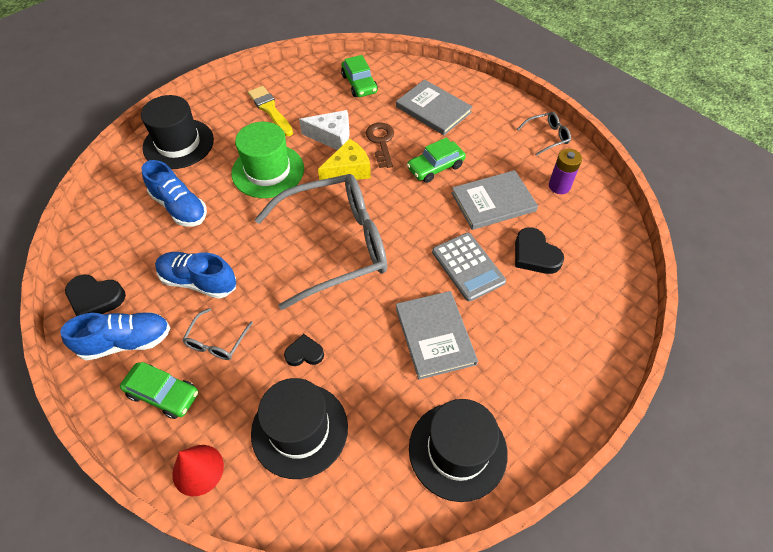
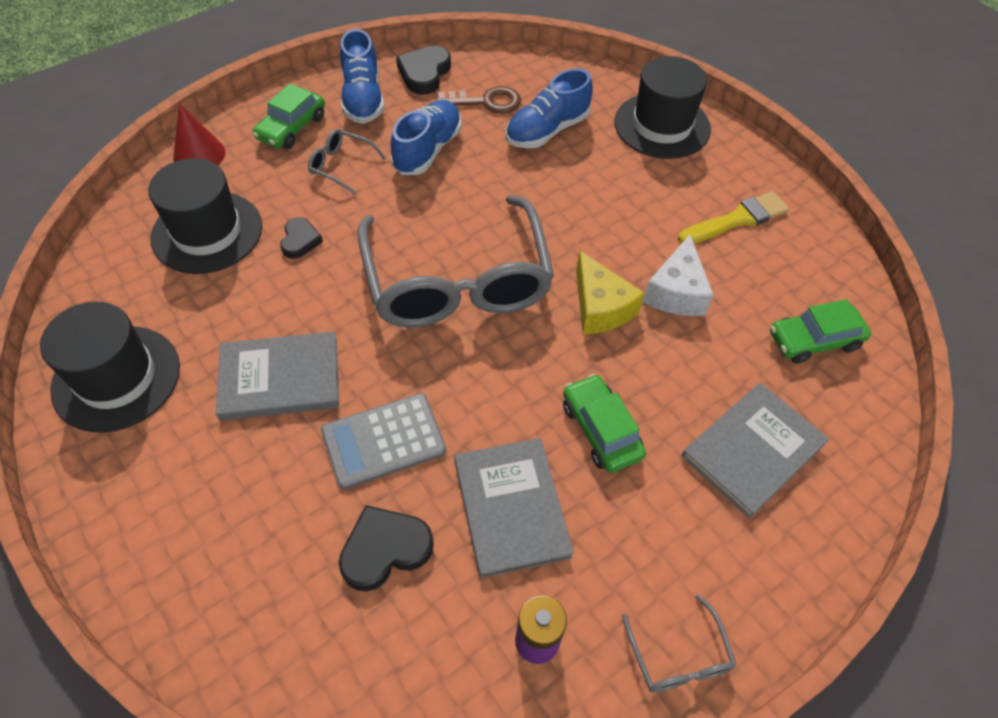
camera: 95 degrees right, 0 degrees up
green hat [231,122,304,198] -> none
brown key [366,123,394,168] -> brown key moved to [436,86,521,114]

